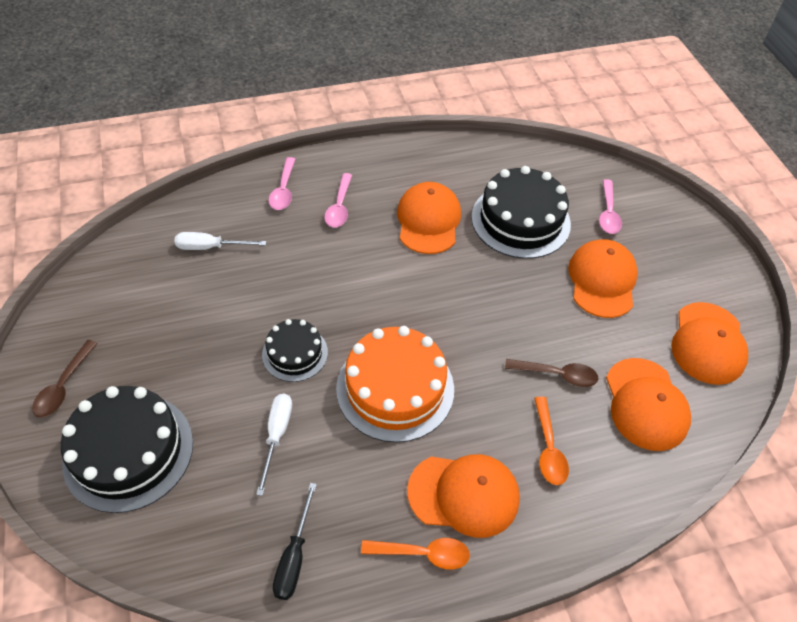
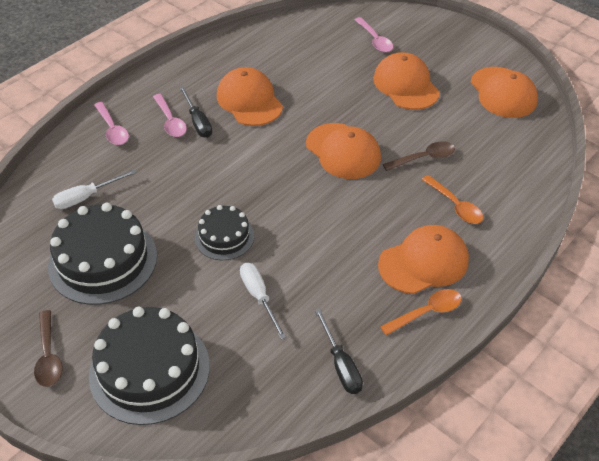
camera: 30 degrees left, 5 degrees down
orange cake [336,326,454,443] -> none
black cake [471,166,571,259] -> black cake moved to [48,203,157,305]
orange cap [606,358,691,451] -> orange cap moved to [306,123,381,179]
none -> black screwdriver [179,86,212,138]

